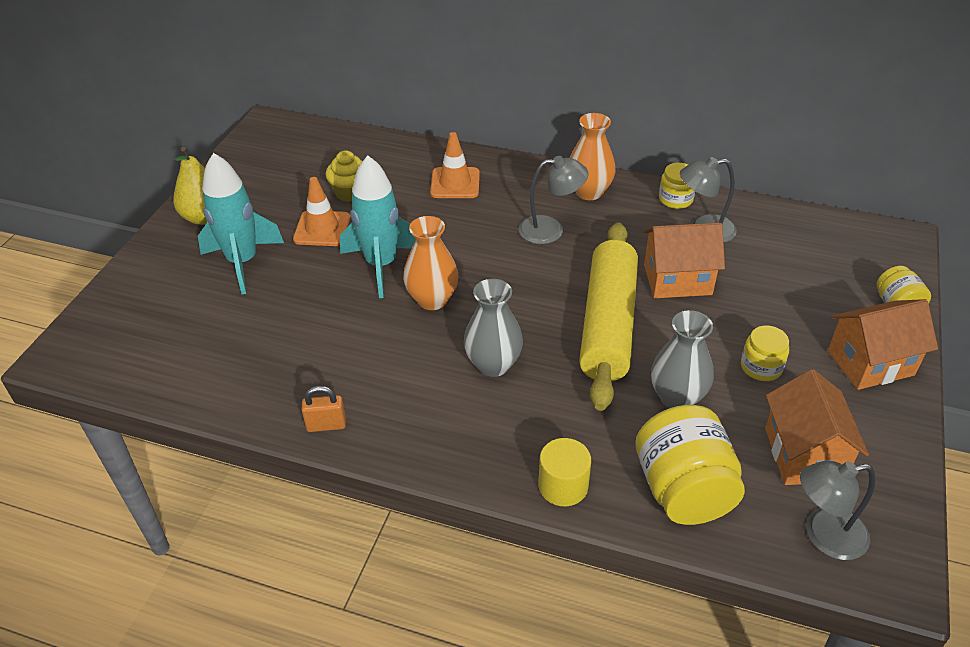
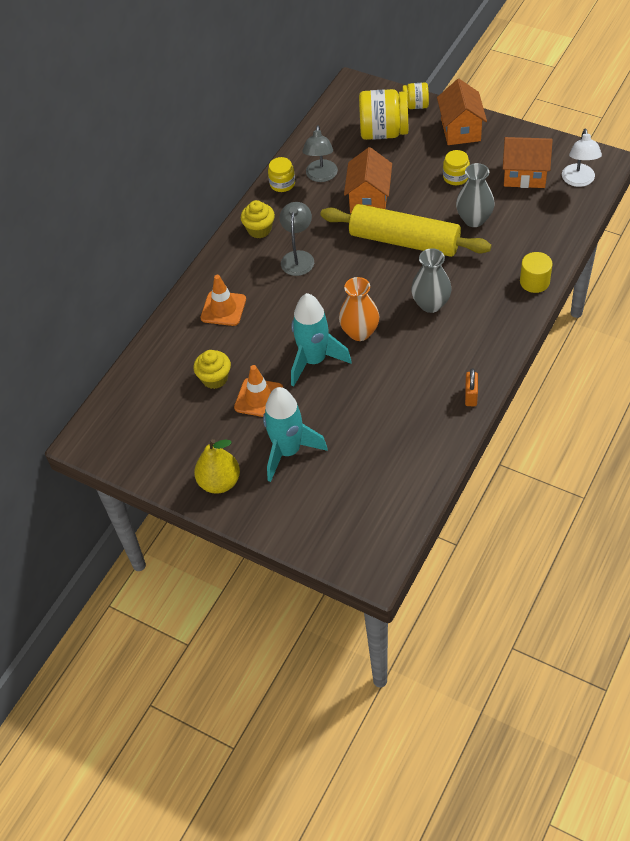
camera: 75 degrees left, 10 degrees up
orange vase [570,113,616,200] -> yellow cupcake [241,200,275,238]
yellow jar [635,405,745,525] -> yellow jar moved to [359,89,408,140]
grey lamp [800,461,875,560] -> white lamp [562,129,602,187]

